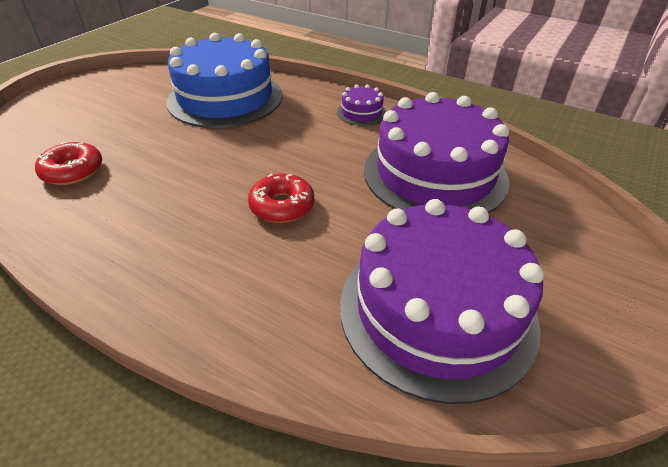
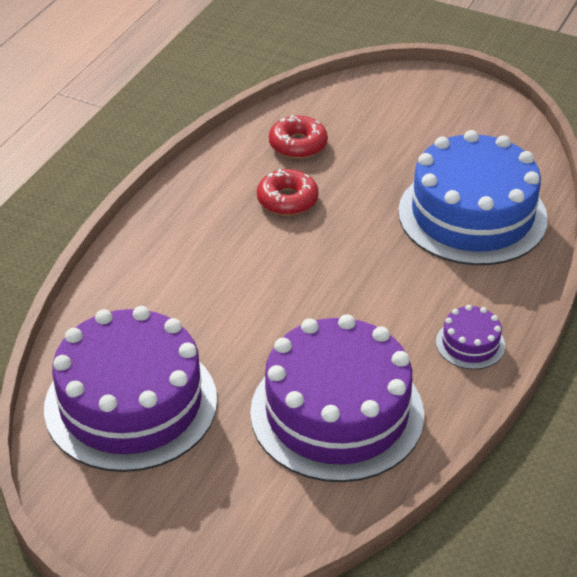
camera: 85 degrees right, 0 degrees up
red donut [248,174,314,223] -> red donut moved to [257,169,319,216]

